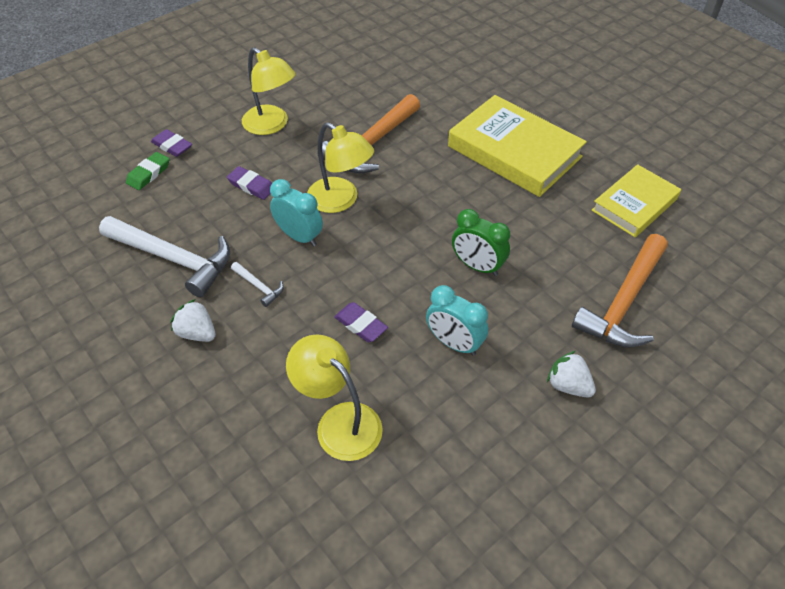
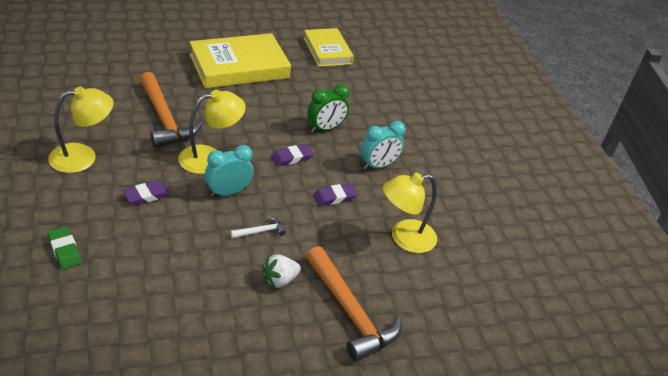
camera: 70 degrees left, 10 degrees down
white hammer [99,216,230,297] -> none
purple eraser [151,129,192,157] -> purple eraser moved to [271,144,313,167]
white strawberry [547,351,596,397] -> none
orange hammer [572,234,668,347] -> orange hammer moved to [306,246,402,361]

